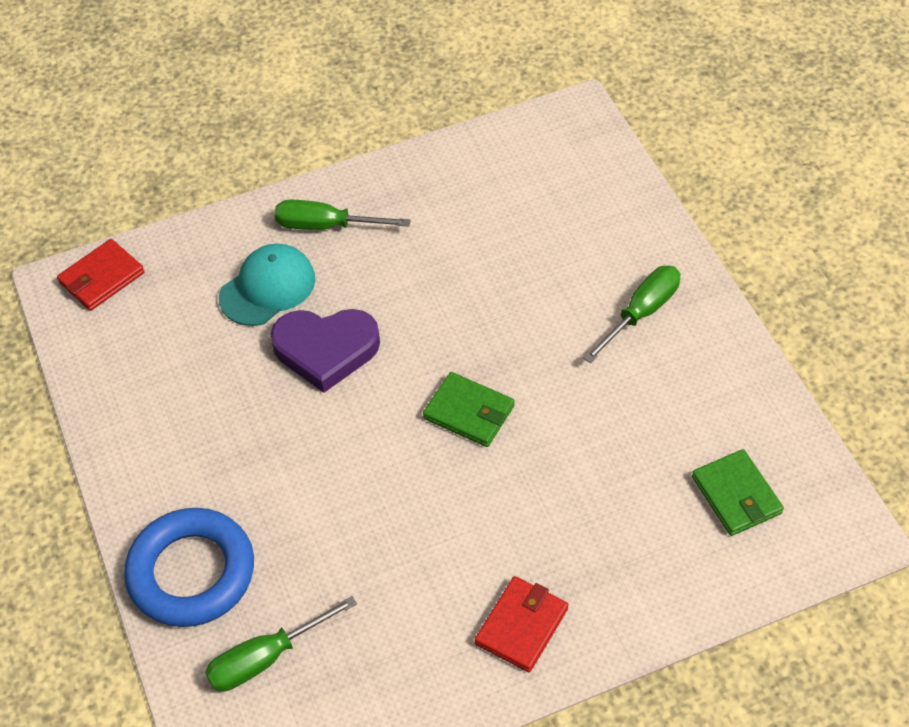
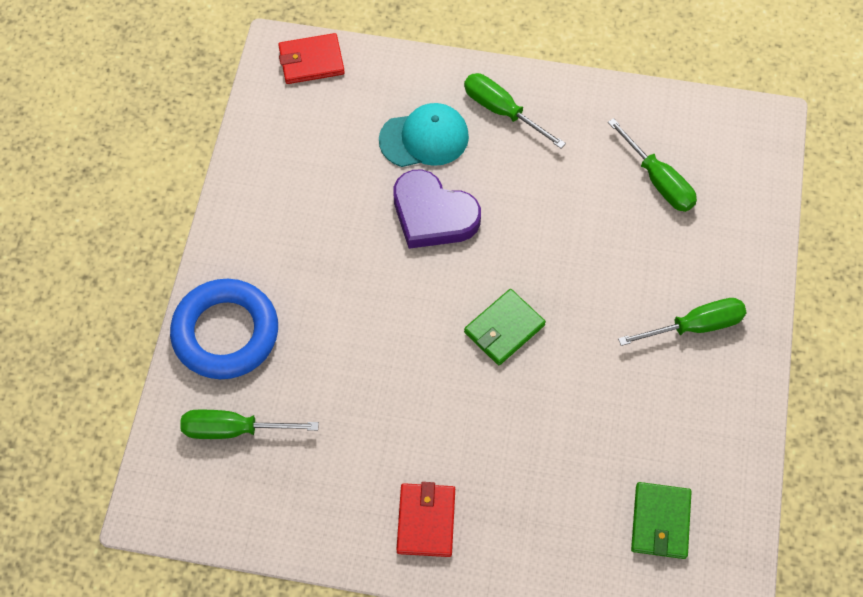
camera: 30 degrees right, 10 degrees up
green wallet [423,372,515,447] -> green wallet turned 75 degrees clockwise [464,289,546,365]
red wallet [475,576,568,672] -> red wallet turned 60 degrees counterclockwise [396,482,455,557]
none -> green screwdriver [608,118,697,212]

